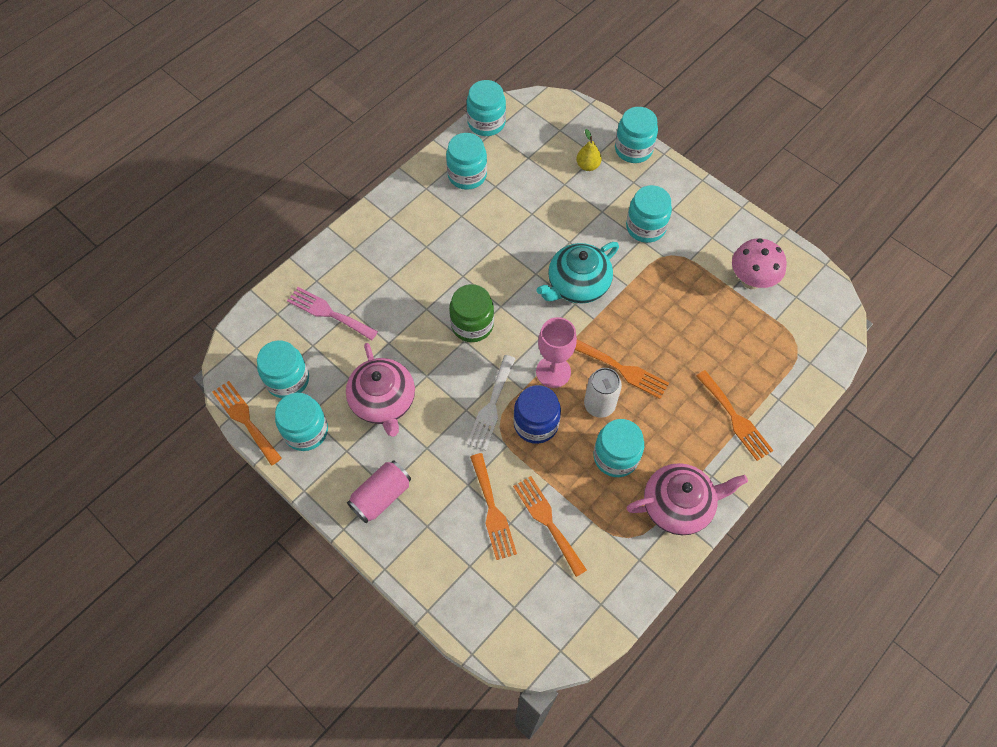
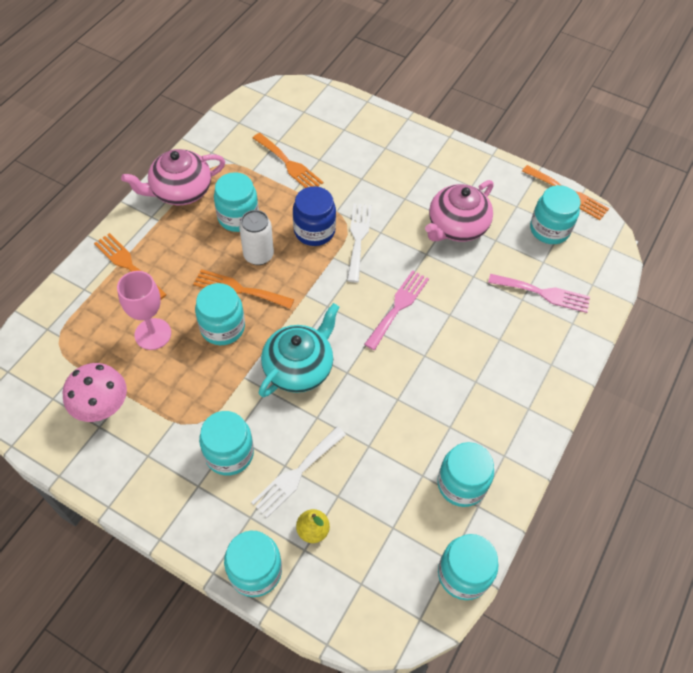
camera: 165 degrees right, 5 degrees down
turquoise jar [275,393,328,451] -> turquoise jar moved to [195,283,245,345]
pink teapot [346,343,415,437] -> pink teapot turned 105 degrees counterclockwise [425,180,493,242]
pink can [347,460,411,523] -> none
green jar [449,284,494,342] -> pink fork [364,270,429,350]
orange fork [470,453,517,560] -> none
pink goblet [536,317,577,388] -> pink goblet moved to [117,271,171,350]
none -> white fork [251,427,346,518]

